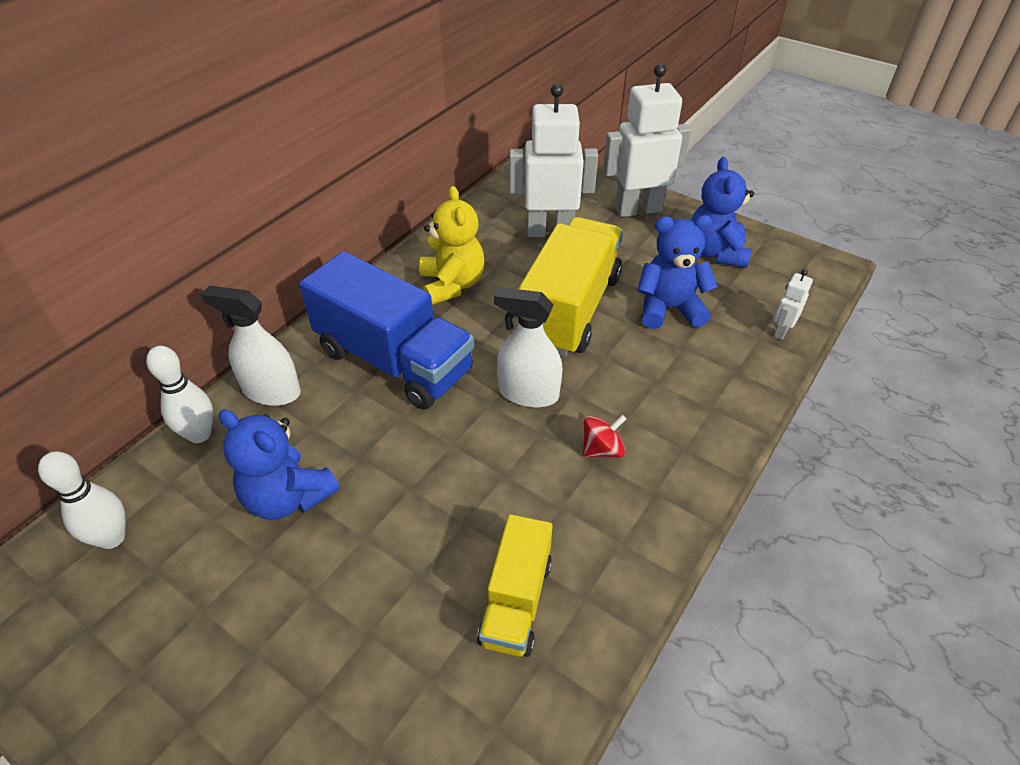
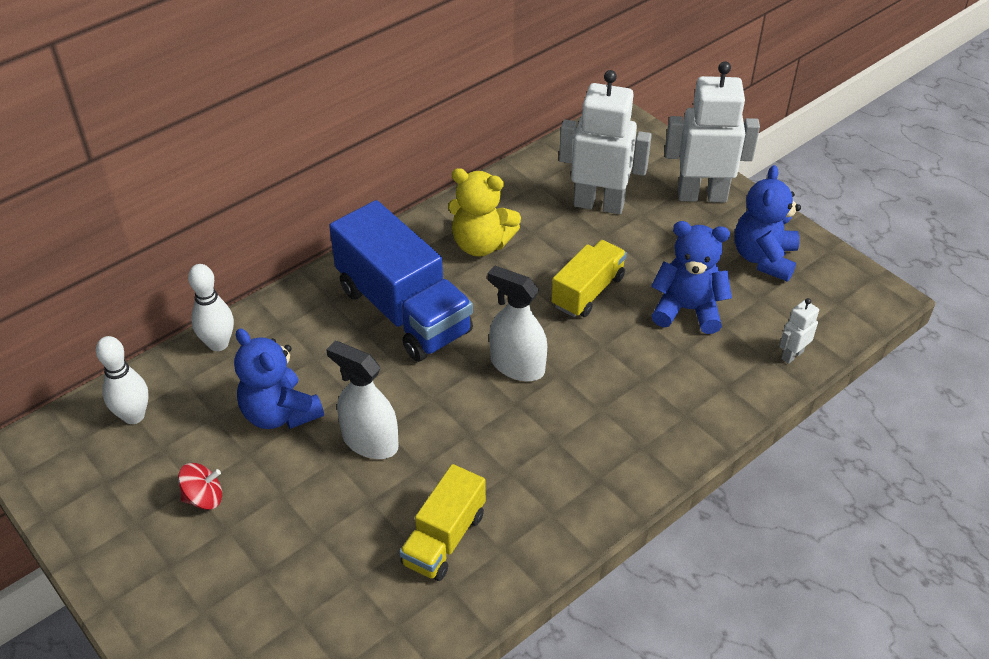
camera: 15 degrees right, 0 degrees up
white spray bottle [201,286,301,406] -> white spray bottle moved to [326,341,399,459]
yellow teddy bear [419,186,484,305] -> yellow teddy bear turned 105 degrees clockwise [448,168,521,257]
yellow truck [518,217,623,356] -> yellow truck [551,240,627,317], size x0.57
red spinning top [583,415,626,457] -> red spinning top moved to [178,463,222,510]

